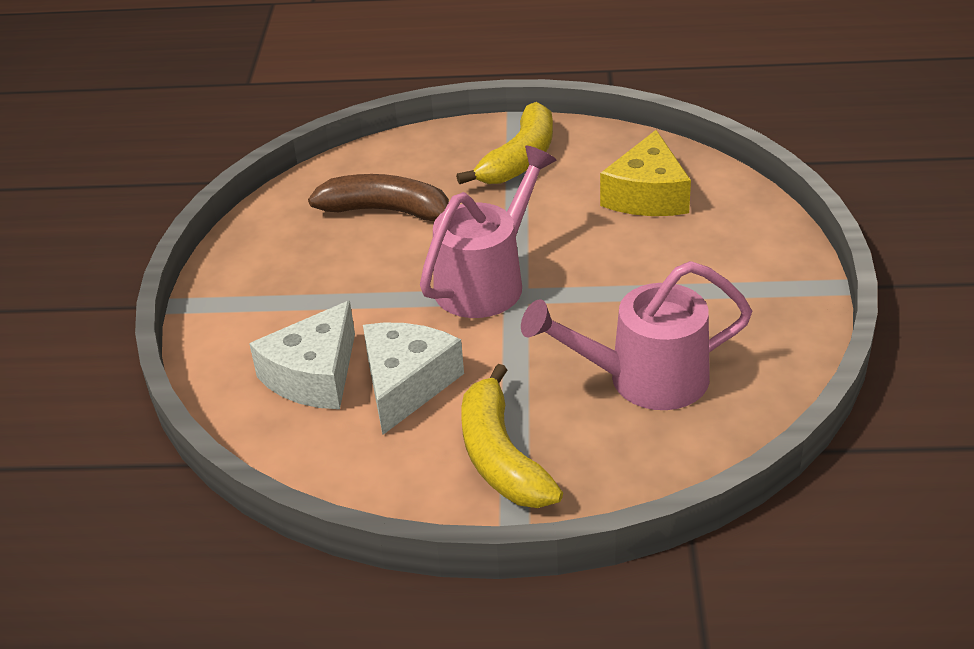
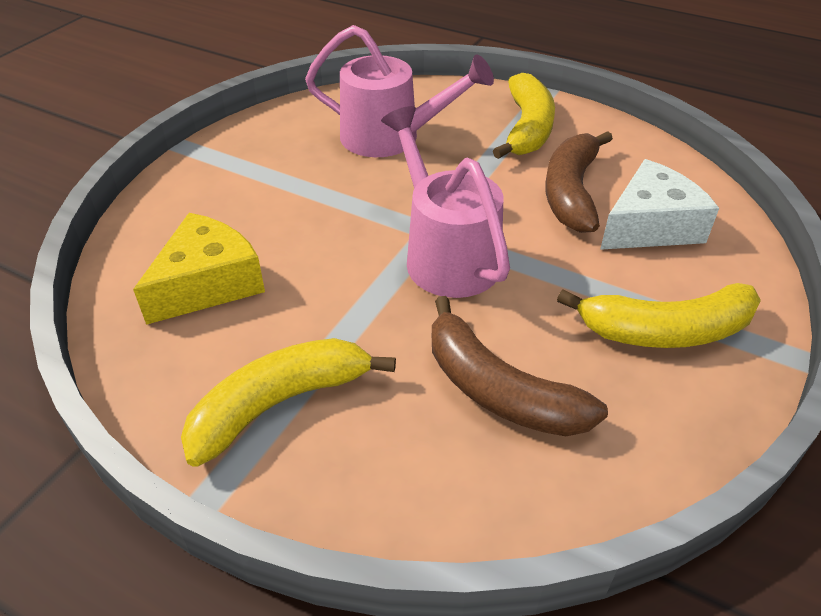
camera: 155 degrees left, 5 degrees up
white cheese [363,323,464,435] -> brown banana [545,131,613,233]
pink watering can [420,146,557,318] -> pink watering can turned 90 degrees clockwise [381,106,510,298]
none -> yellow banana [557,283,761,348]

